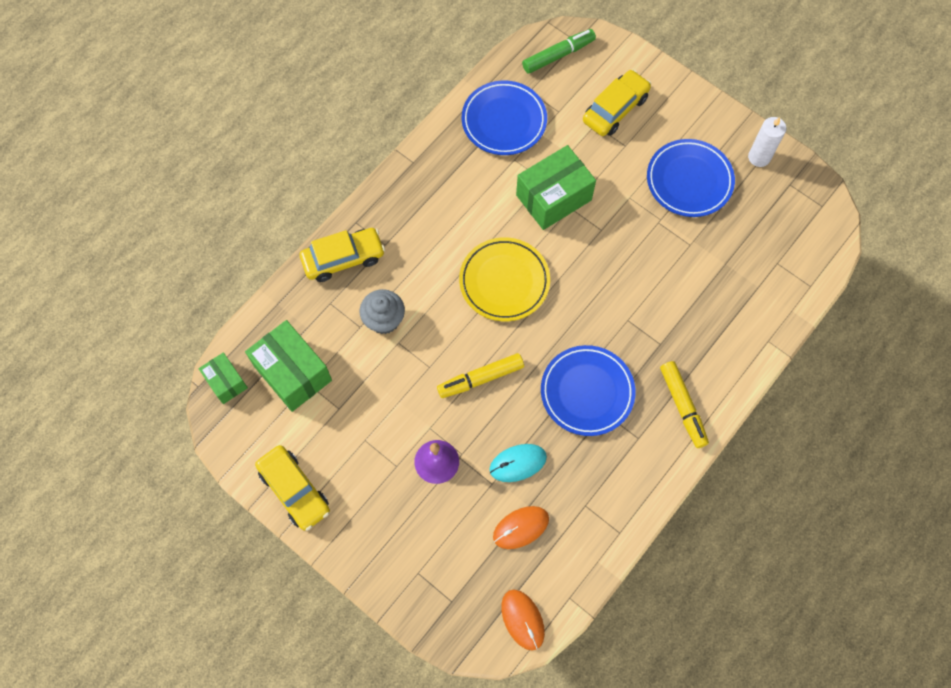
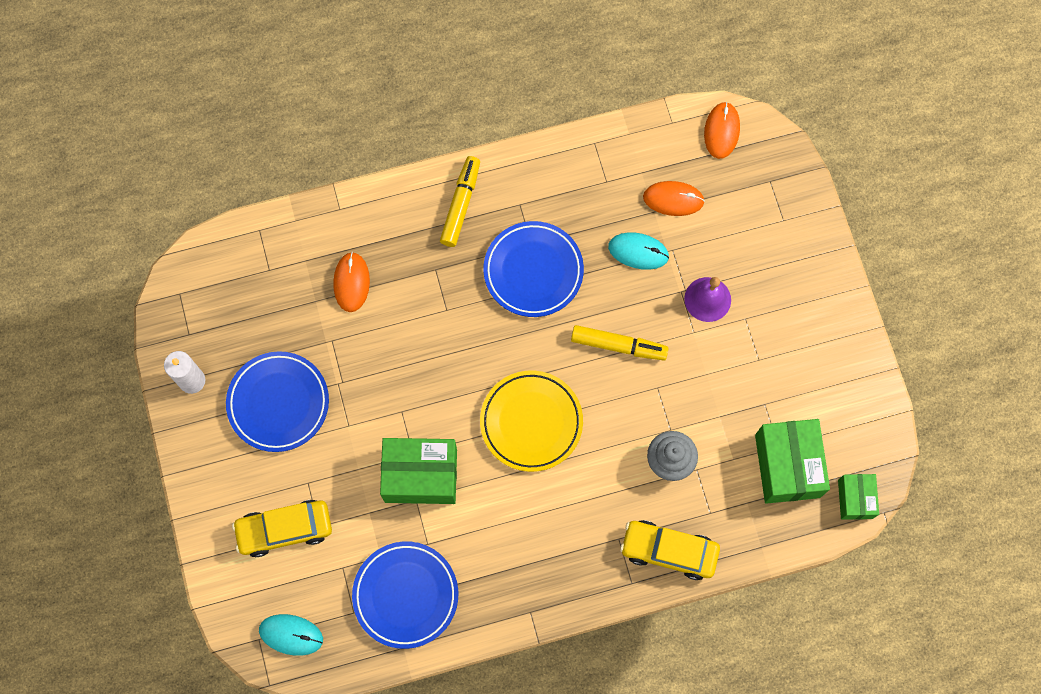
camera: 145 degrees left, 5 degrees up
yellow car [255,445,330,531] -> none
green marker [522,29,596,74] -> turquoise mouse [259,614,323,656]
none -> orange mouse [333,252,370,312]

